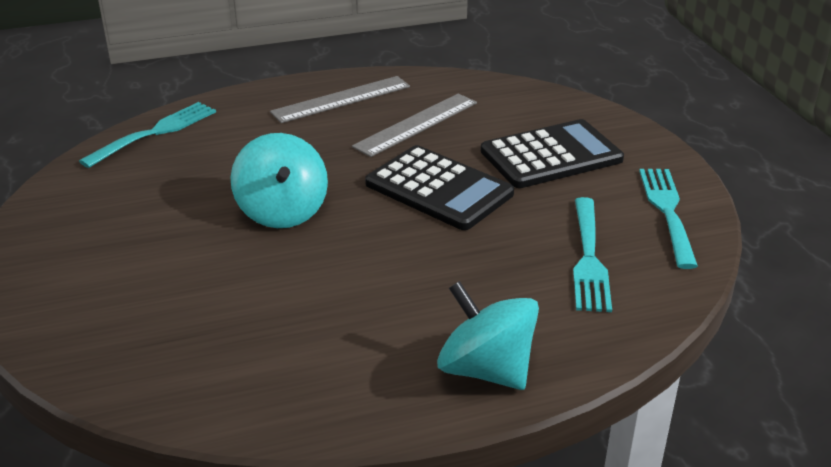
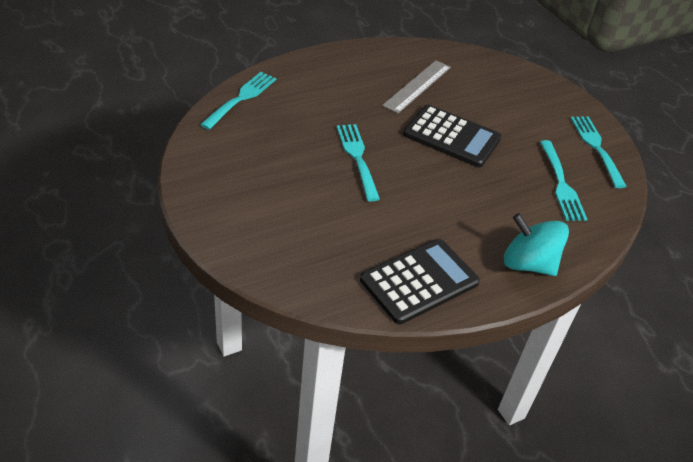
camera: 15 degrees left, 10 degrees up
turquoise spinning top [230,133,328,228] -> turquoise fork [337,124,380,201]
grey ruler [270,76,410,123] -> none
black calculator [481,119,624,188] -> black calculator moved to [360,239,480,324]

